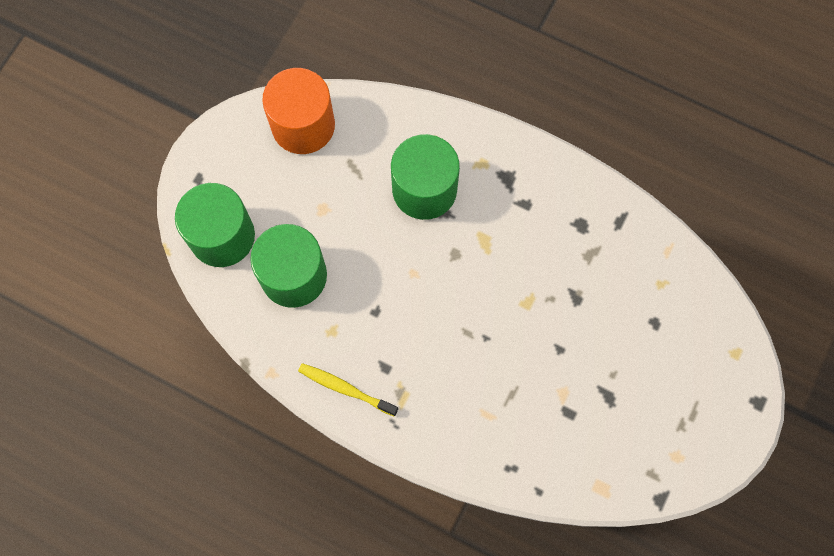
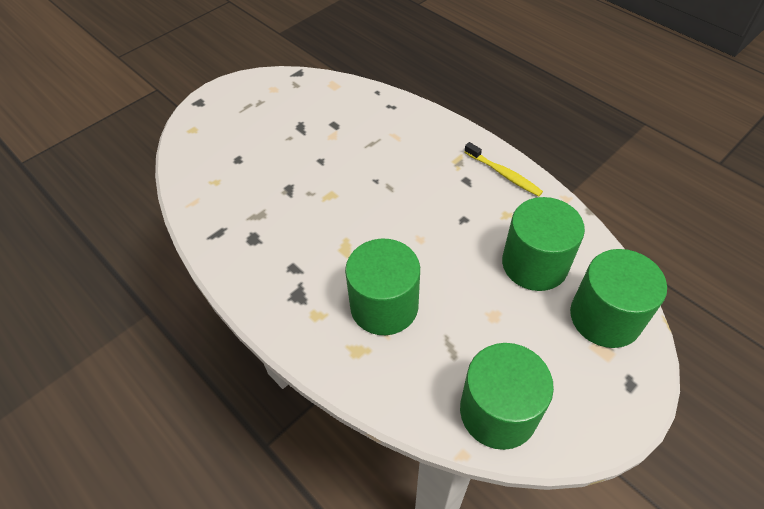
camera: 160 degrees left, 20 degrees down
orange cylinder [262,68,335,154] -> green cylinder [460,343,554,450]

